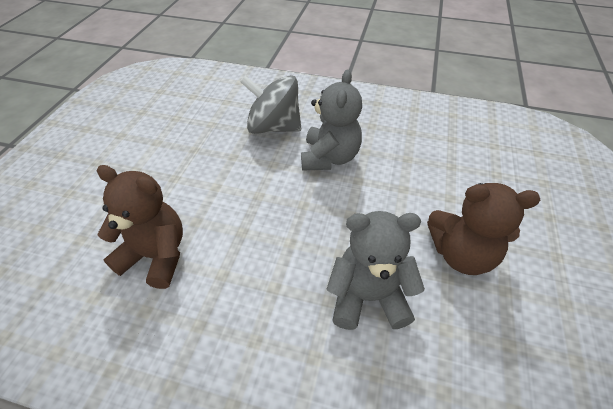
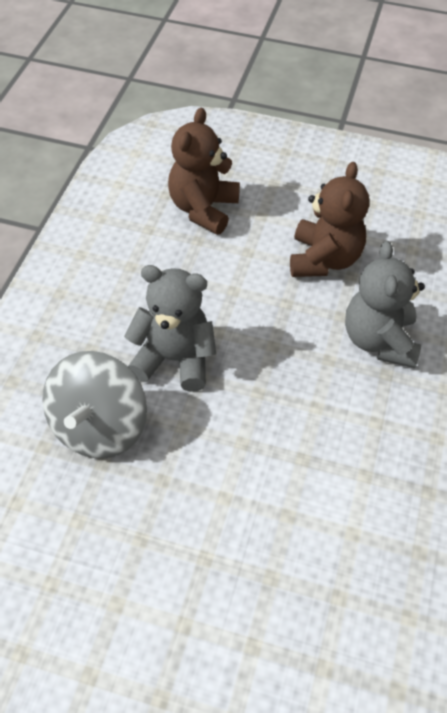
camera: 90 degrees left, 5 degrees up
brown teddy bear [97,165,183,289] -> brown teddy bear moved to [168,108,240,235]

